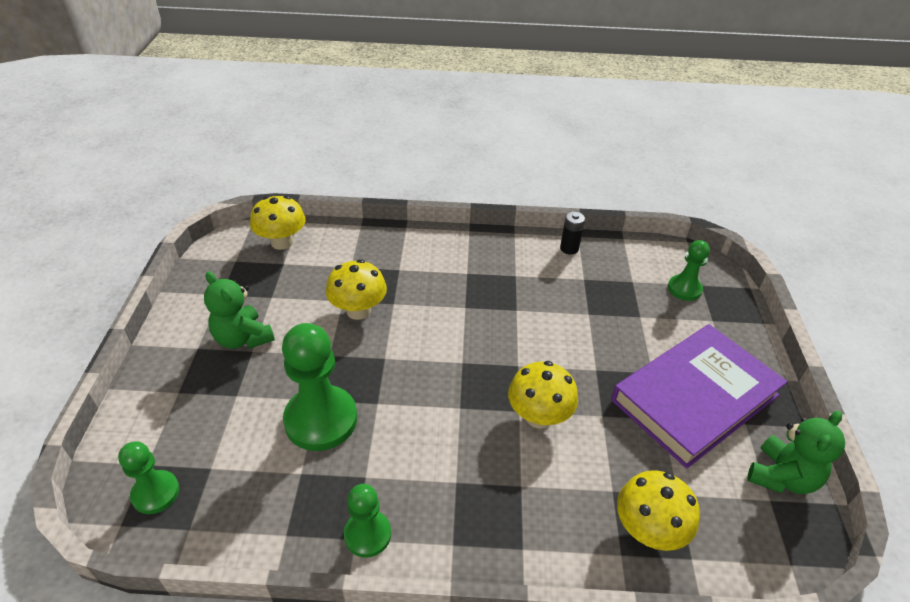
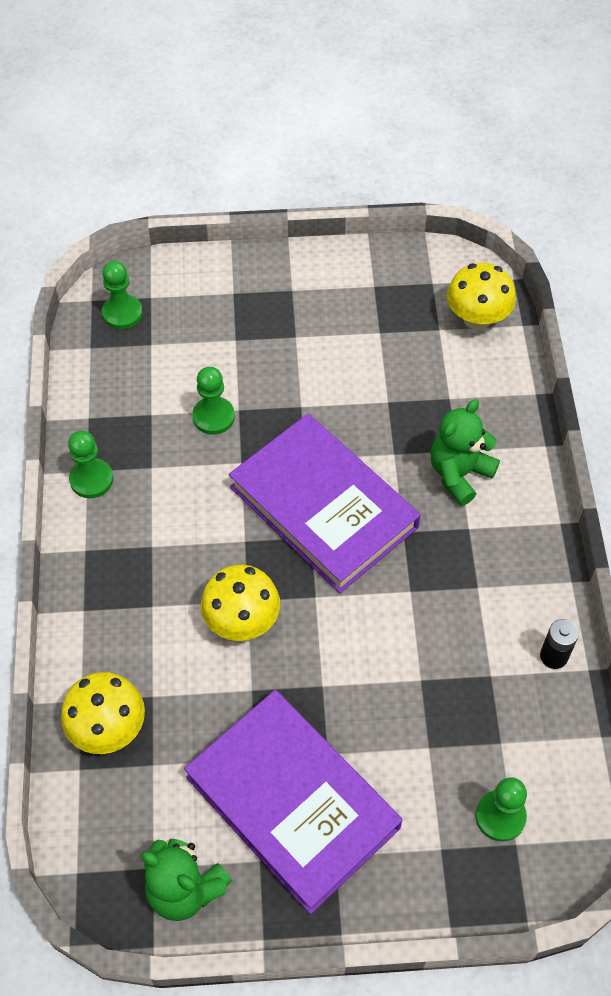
camera: 85 degrees right, 15 degrees up
green teddy bear [204,271,275,349] -> green teddy bear moved to [430,399,500,506]
green pawn [282,323,357,451] -> green pawn [192,367,235,435], size x0.57
yellow mushroom [326,259,387,320] -> none
none -> purple book [229,414,421,593]

